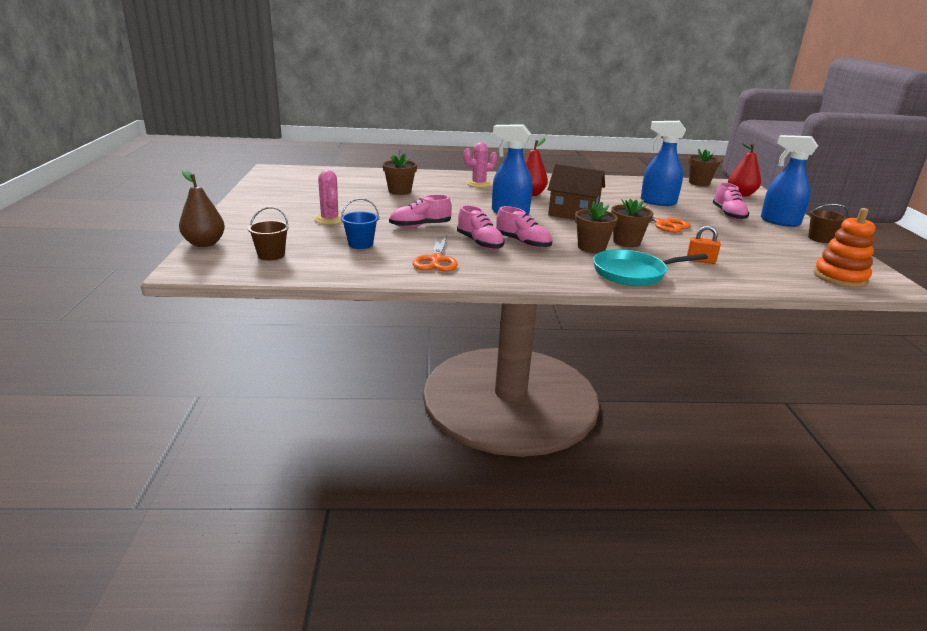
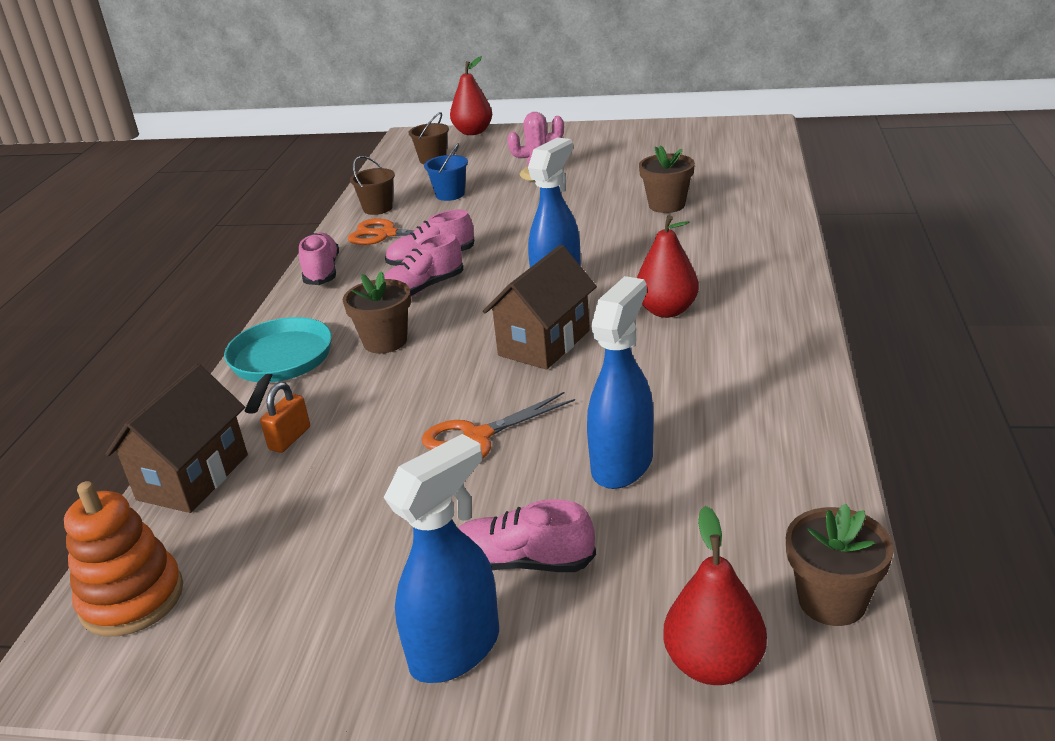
camera: 105 degrees right, 5 degrees up
brown pear [179,170,225,247] -> red pear [450,56,492,135]
pink shoe [389,195,452,228] -> pink shoe moved to [299,232,339,285]
pink cactus [464,142,497,188] -> none
brown flower pot [611,199,653,247] -> none
brown bucket [808,204,848,243] -> brown bucket moved to [350,156,395,215]
none -> brown house [105,364,248,513]

